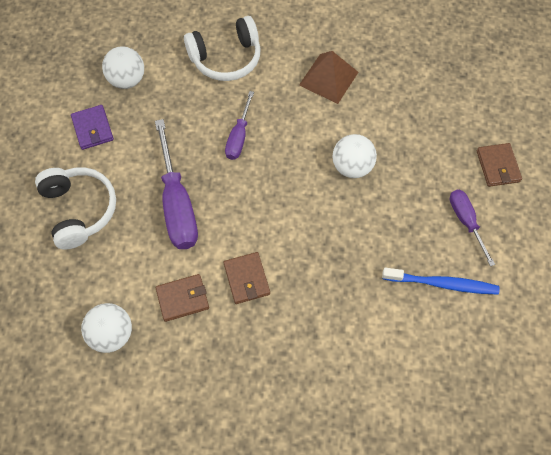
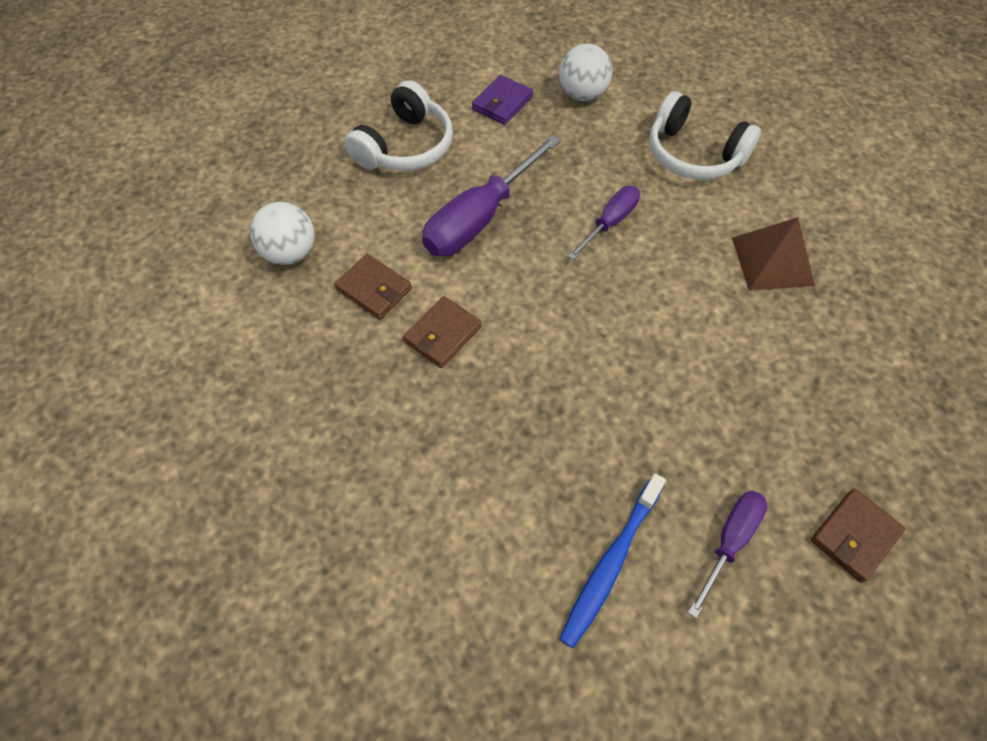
camera: 55 degrees right, 5 degrees down
purple screwdriver [225,91,254,160] -> purple screwdriver turned 150 degrees clockwise [568,186,640,260]
white ball [333,134,377,178] -> none
blue toothbrush [382,268,500,295] -> blue toothbrush turned 60 degrees clockwise [560,473,666,648]

